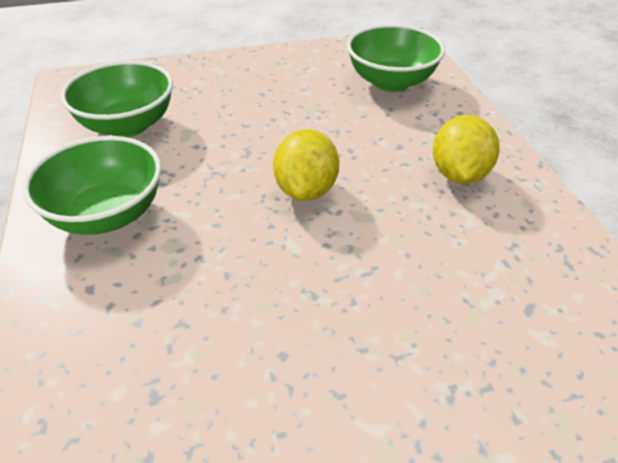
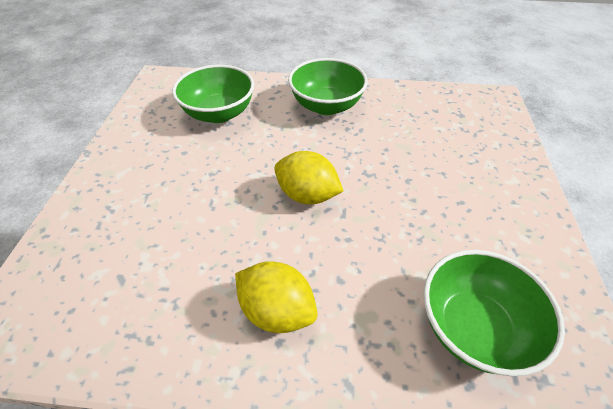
camera: 110 degrees right, 5 degrees up
green bowl [60,61,173,137] -> green bowl moved to [172,65,254,123]

